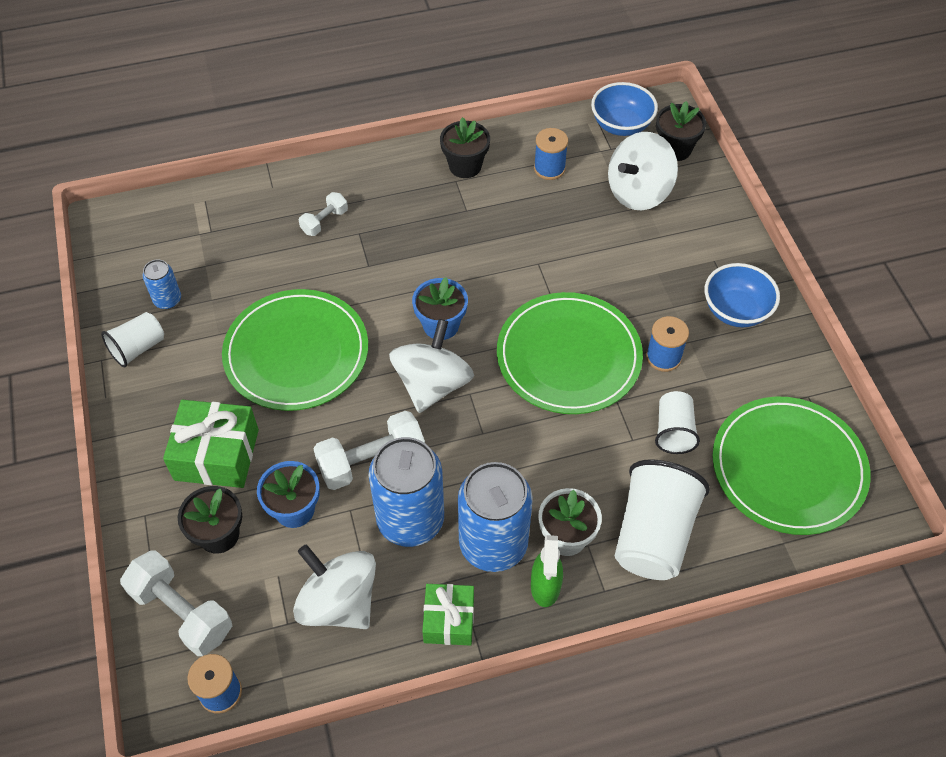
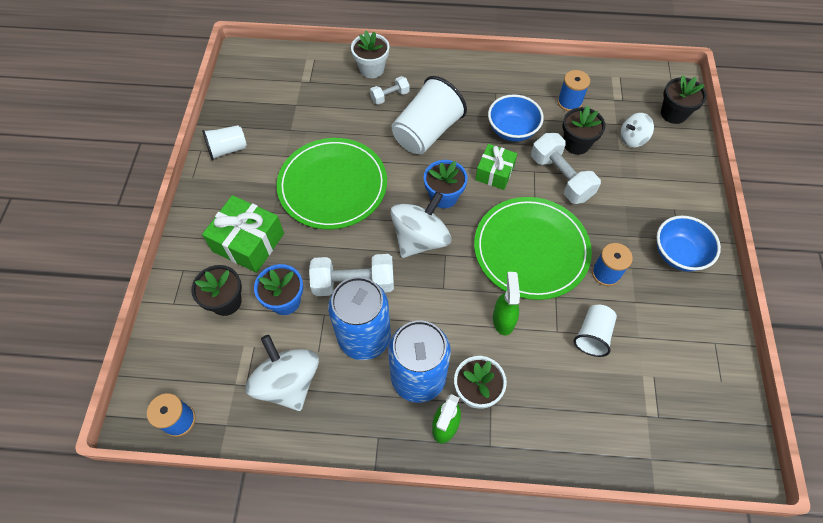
camera: 20 degrees right, 5 degrees up
white dumbbell [120,550,232,656] -> white dumbbell moved to [531,133,601,204]
blue can [143,259,181,309] -> none
green gift [422,584,474,646] -> green gift moved to [475,144,517,190]
black flower pot [440,117,490,178] -> black flower pot moved to [563,106,606,155]
blue bowl [591,82,658,136] -> blue bowl moved to [488,94,544,142]
white spinning top [608,132,678,210] -> white spinning top [621,113,654,147], size x0.56
white cup [614,459,710,580] -> white cup moved to [392,76,467,154]
green plate [712,397,870,535] -> none
none -> white flower pot [351,30,389,78]
none -> green spray bottle [493,272,520,336]

